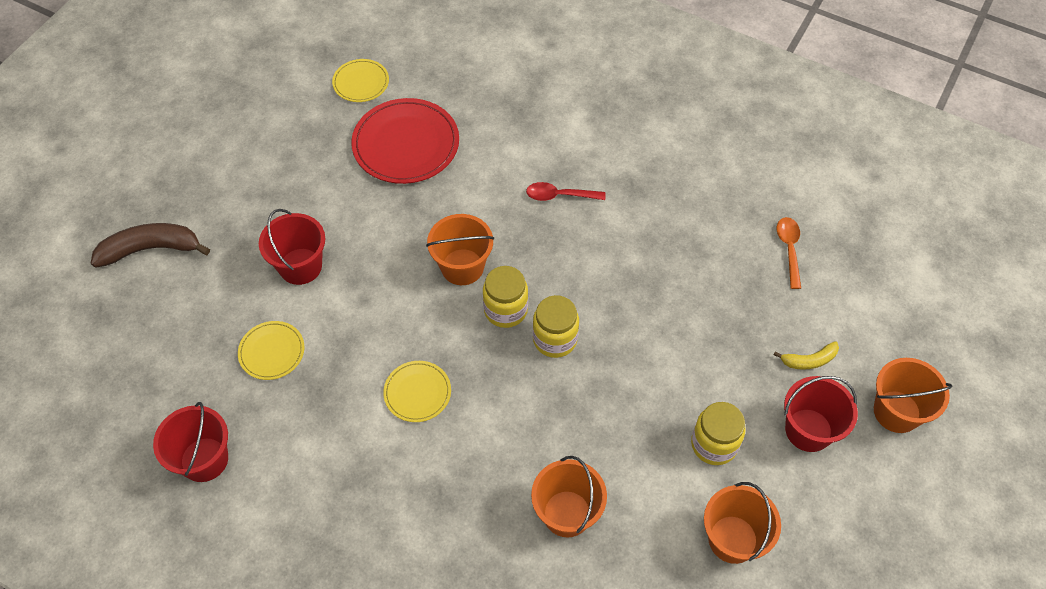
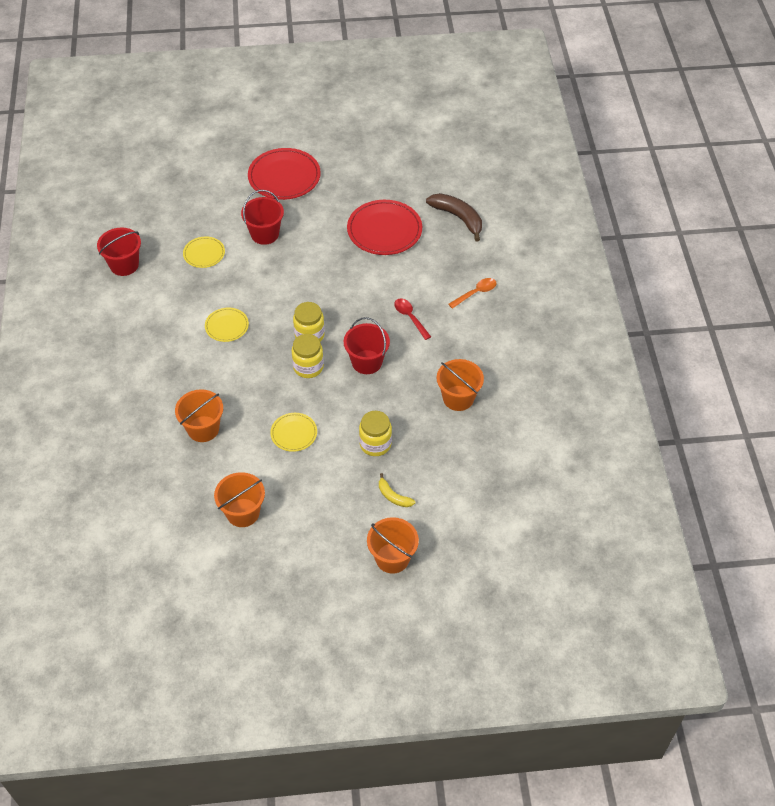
camera: 55 degrees right, 5 degrees down
brown banana [91,223,210,268] -> brown banana moved to [426,193,482,241]
yellow plate [332,59,389,102] -> yellow plate moved to [270,413,317,452]
orange bucket [426,214,494,285] -> orange bucket moved to [437,359,484,411]
yellow jar [691,402,746,465] -> yellow jar moved to [359,411,392,456]
orange spoon [777,217,801,289] -> orange spoon moved to [448,278,496,309]
red bucket [784,376,858,452] -> red bucket moved to [344,317,390,374]
none -> red plate [248,148,321,200]

